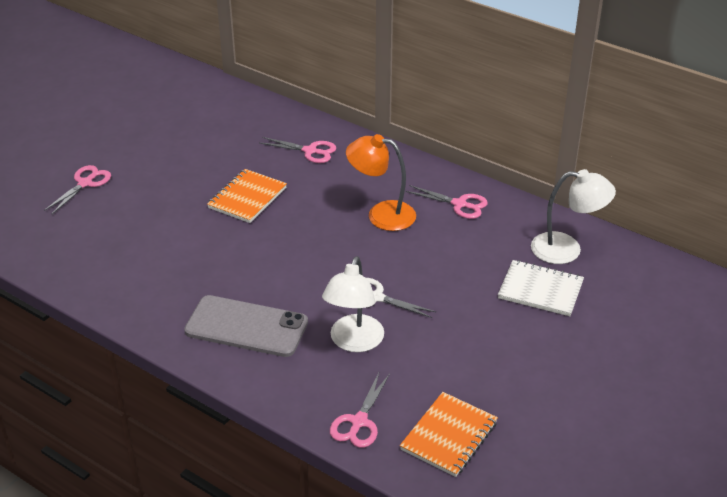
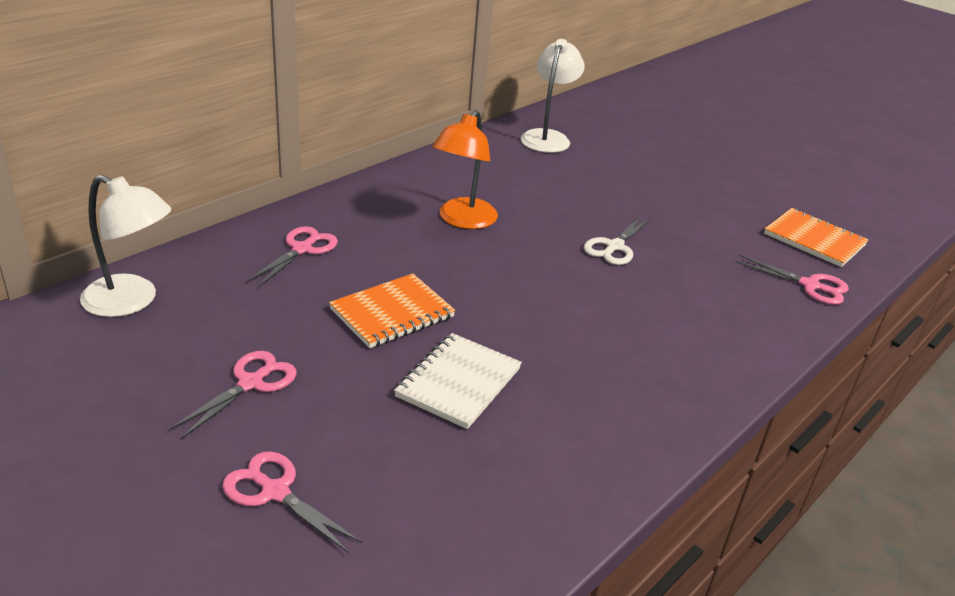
camera: 85 degrees left, 5 degrees down
grey phone [184,295,308,357] -> none
orange notebook [207,169,287,223] -> orange notebook turned 75 degrees counterclockwise [329,274,456,348]
white lamp [322,256,384,352] -> white lamp moved to [80,175,171,317]
pink scissors [406,185,488,219] -> pink scissors moved to [169,351,297,439]
white notebook [498,260,584,316] -> white notebook moved to [394,333,522,429]

